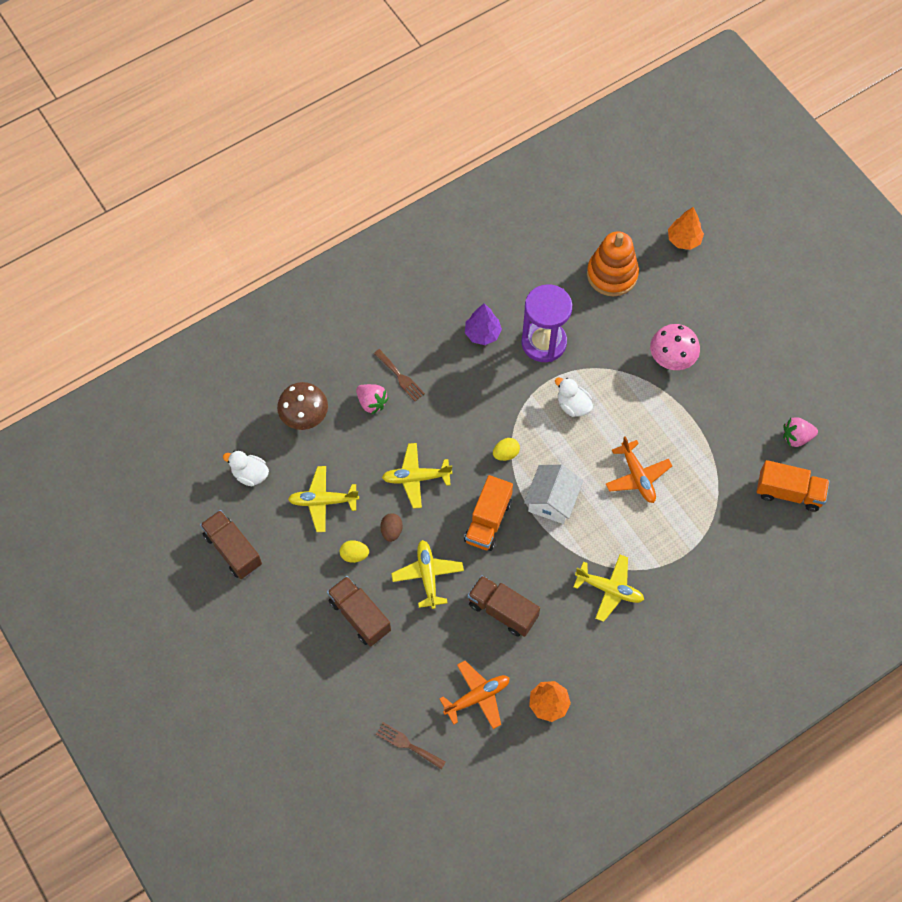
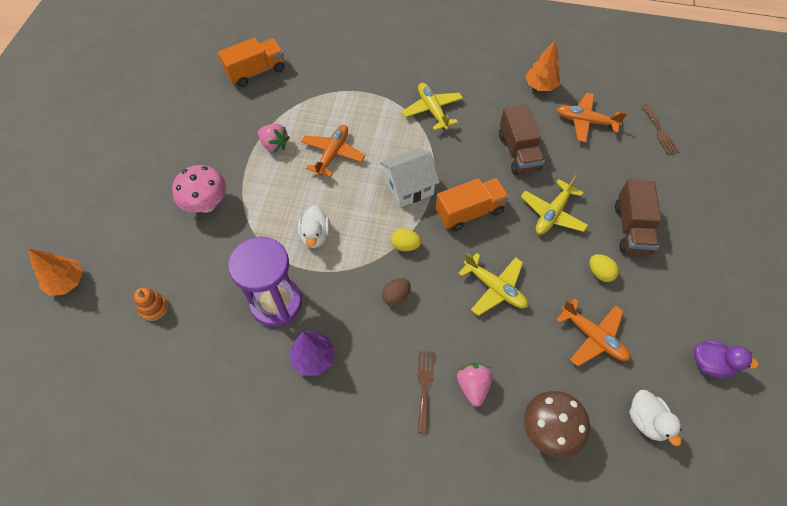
camera: 135 degrees left, 5 degrees down
brown truck [200,510,262,579] -> purple duck [694,340,759,378]
yellow plane [288,466,359,532] -> orange plane [556,298,630,366]
brown egg [380,513,403,542] -> brown egg moved to [382,278,411,306]
orange stacking toy [587,231,639,296] -> orange stacking toy [134,287,168,321], size x0.47
orange truck [756,460,830,511] -> orange truck turned 90 degrees clockwise [218,37,284,87]
pink strawberry [783,417,818,447] -> pink strawberry moved to [258,124,290,153]

